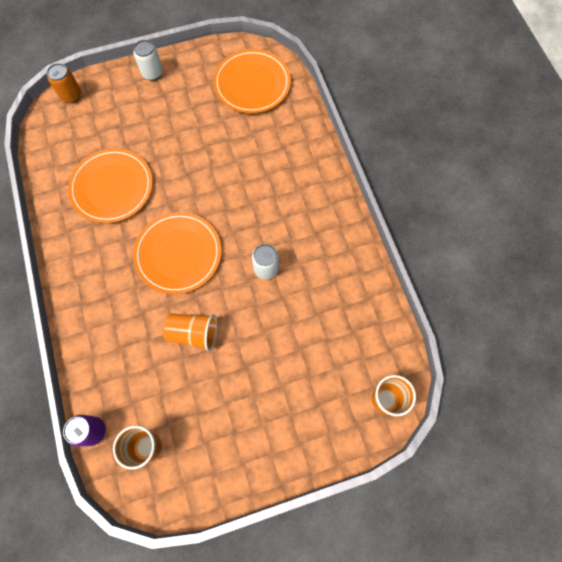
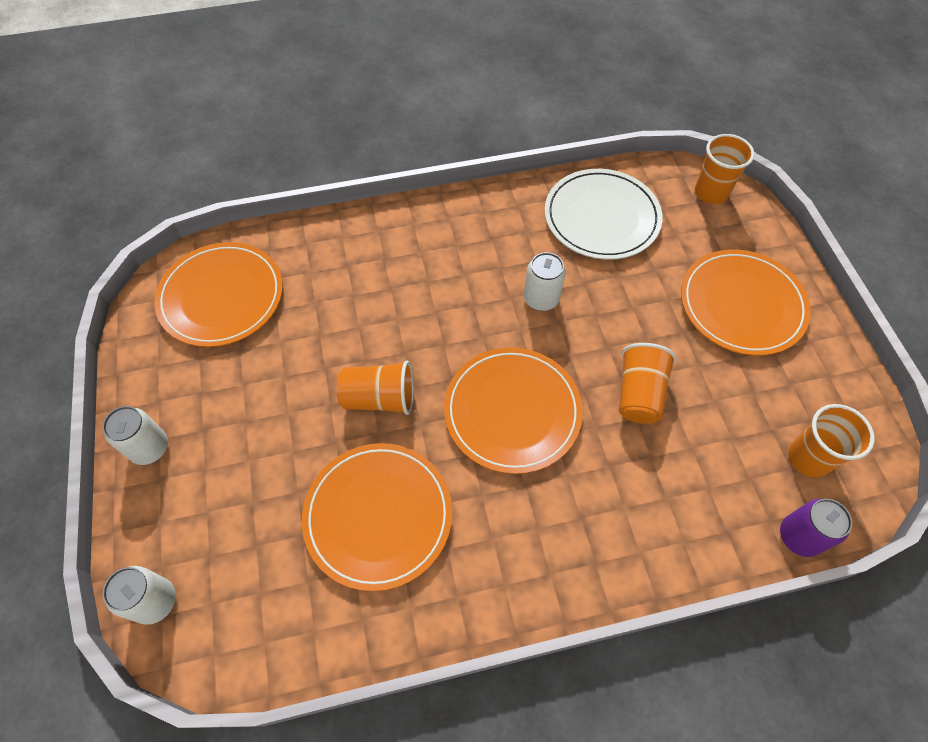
camera: 85 degrees left, 10 degrees down
orange can [47,63,81,103] -> white can [103,566,176,625]
none -> orange cup [337,361,414,415]
none -> white plate [544,169,662,260]
none -> orange plate [681,249,811,356]

